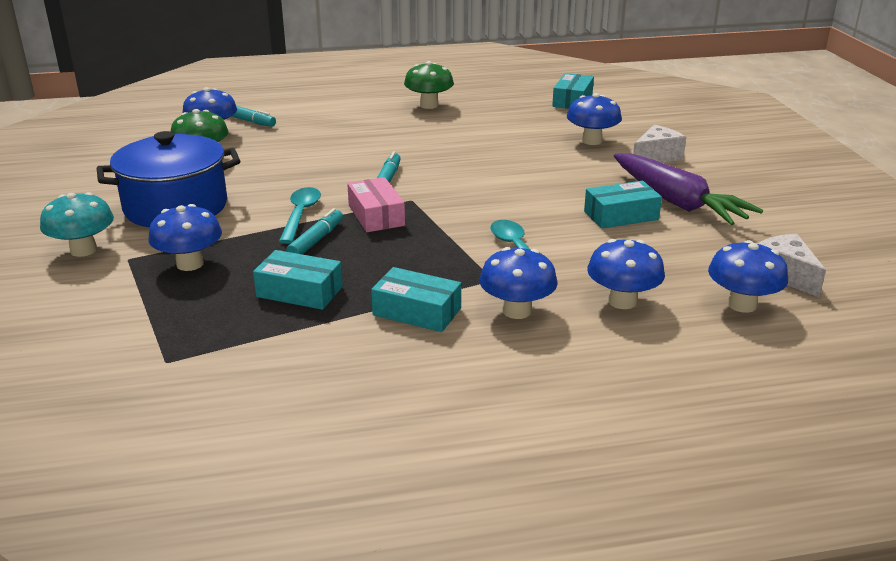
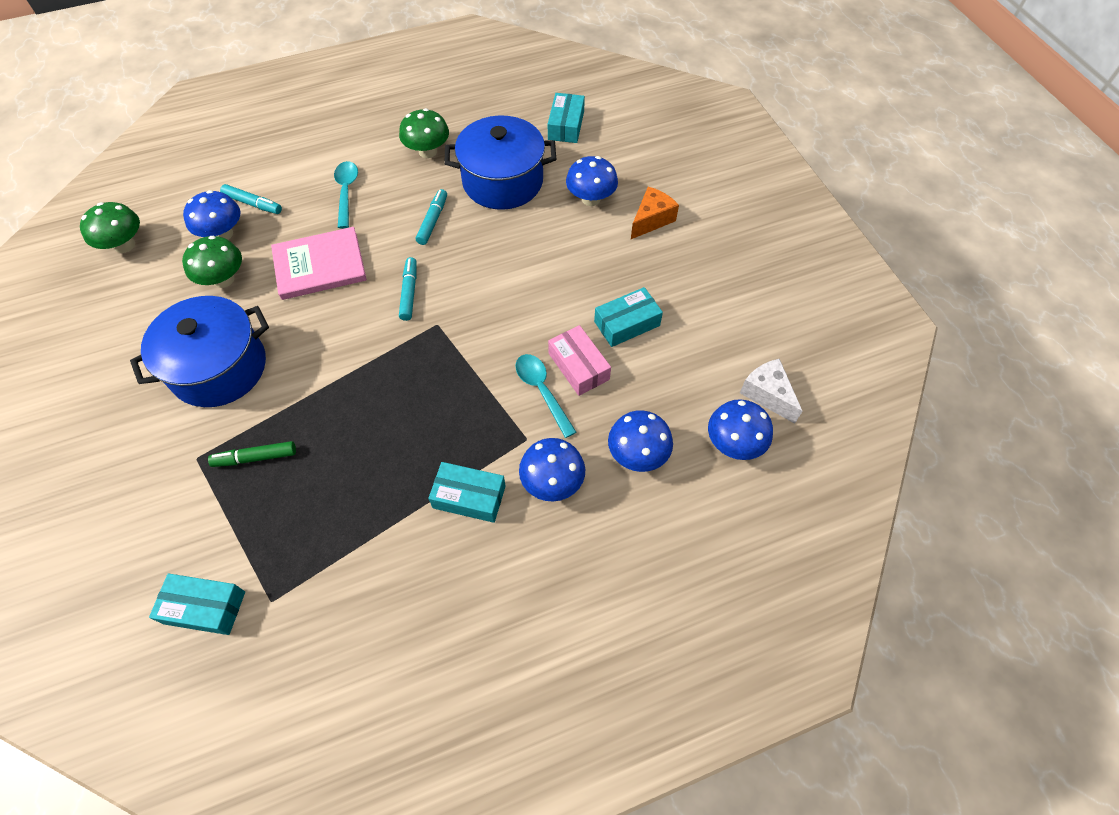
camera: 10 degrees left, 30 degrees up
turquoise mushroom [40,192,114,257] -> none
blue mushroom [148,204,222,271] -> green marker [208,441,296,467]
turquoise box [253,250,343,310] -> turquoise box moved to [149,573,245,635]
turquoise spoon [279,187,321,244] -> turquoise spoon moved to [334,161,358,228]
turquoise marker [286,208,343,255] -> turquoise marker moved to [416,189,447,245]
pink box [347,177,405,232] -> pink box moved to [548,325,611,396]
purple carrot [614,153,763,225] -> none
white cheese [633,125,686,163] -> orange cheese [631,187,679,239]
none -> green mushroom [80,202,140,253]
none -> pink book [271,227,367,300]
none -> blue pot [444,116,556,210]

